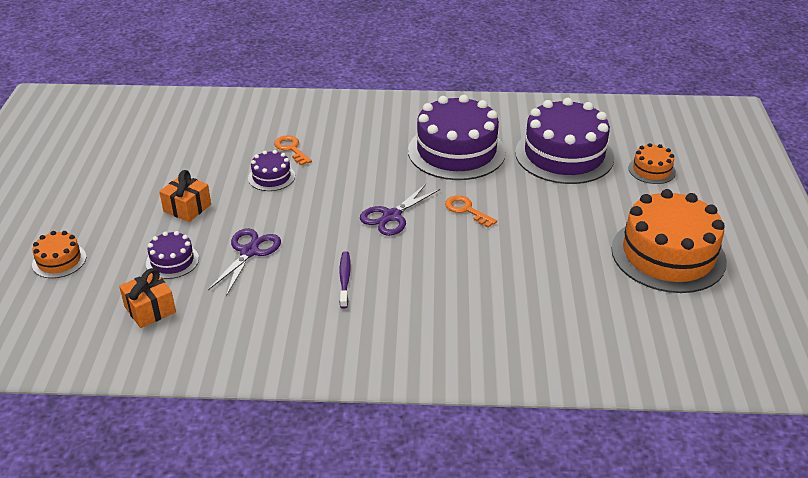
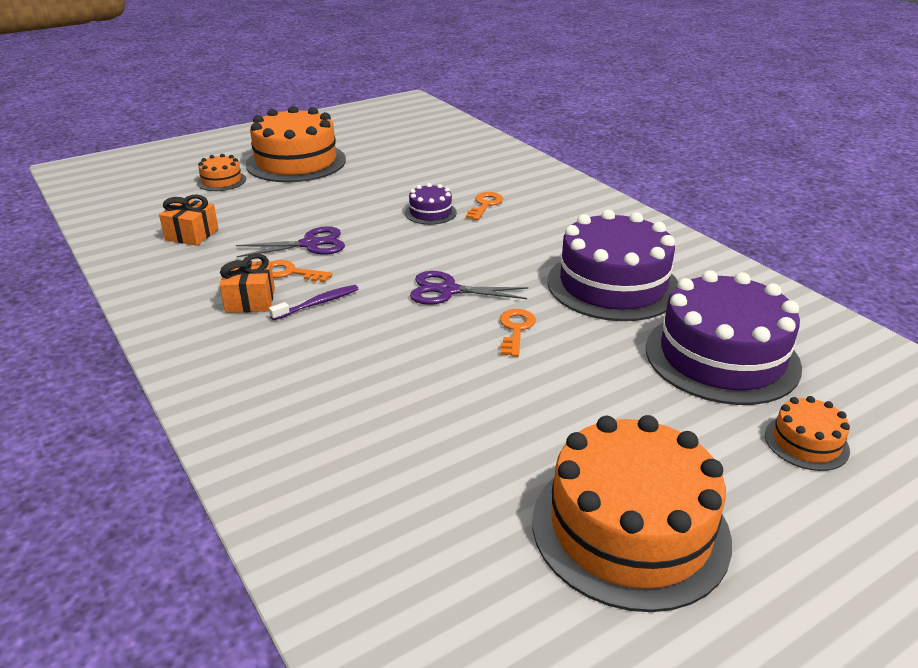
camera: 55 degrees right, 5 degrees down
purple cake [146,231,199,279] -> none
orange gift [159,170,211,222] -> orange gift moved to [220,254,275,313]
none -> orange cake [246,106,346,182]
none -> orange key [271,260,332,282]

